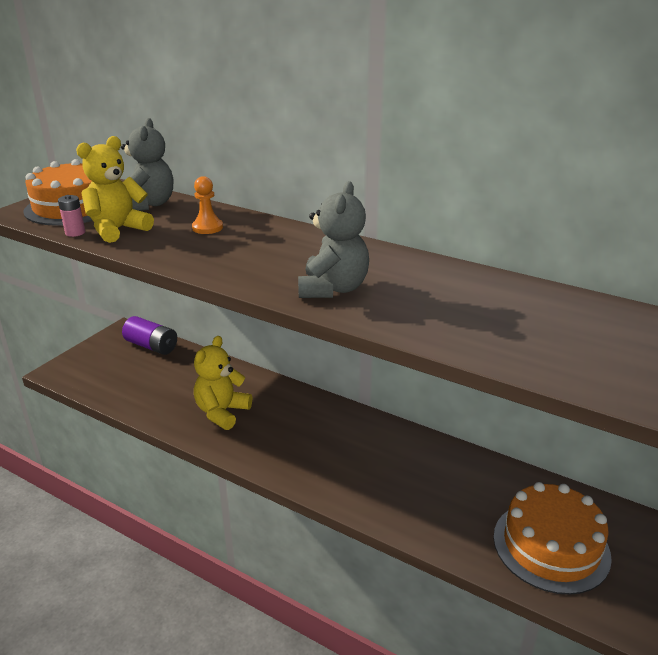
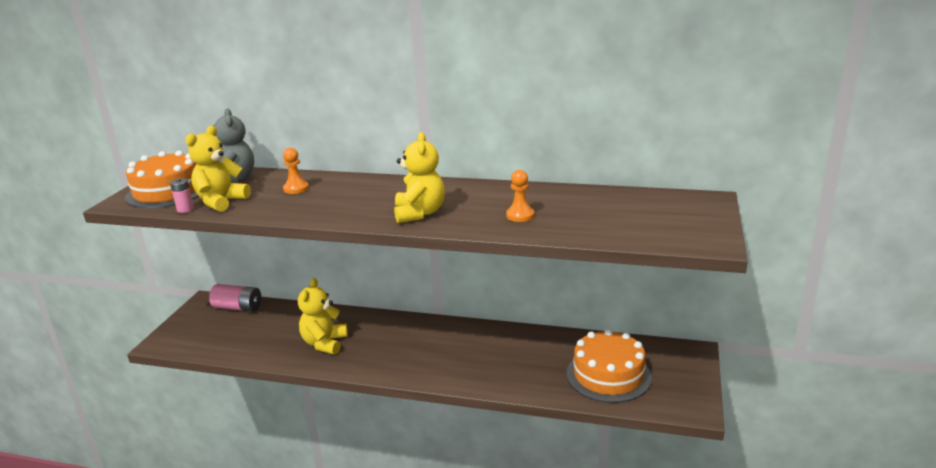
camera: 15 degrees left, 5 degrees down
purple battery [122,316,177,355] -> pink battery [209,284,261,312]
grey teddy bear [298,181,369,298] -> yellow teddy bear [394,132,445,223]
none -> orange pawn [506,170,534,222]

